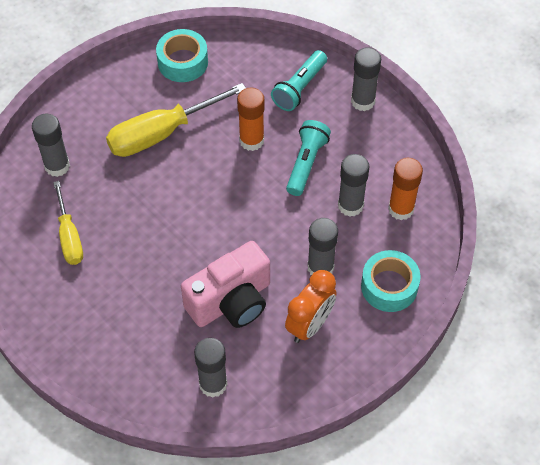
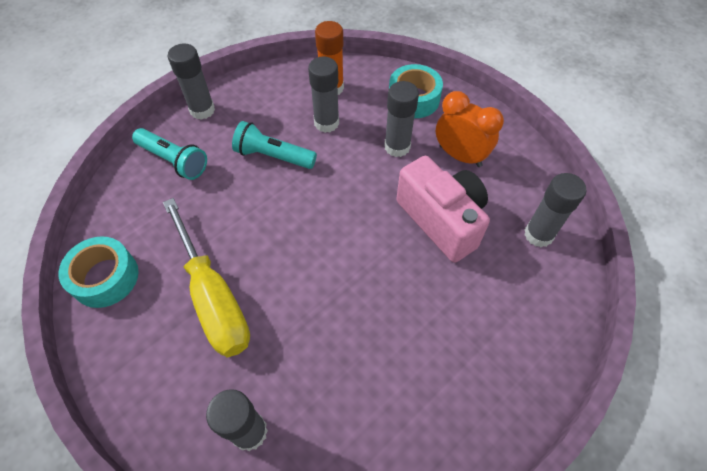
camera: 90 degrees left, 0 degrees up
yellow screwdriver [53,181,83,265] -> none
orange glue stick [237,88,265,151] -> none

